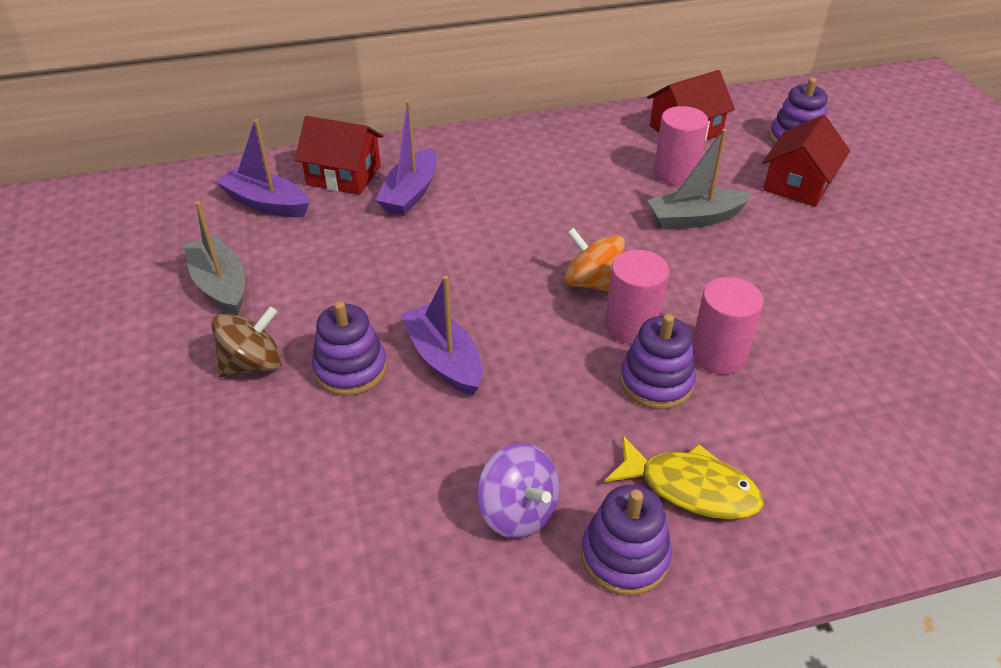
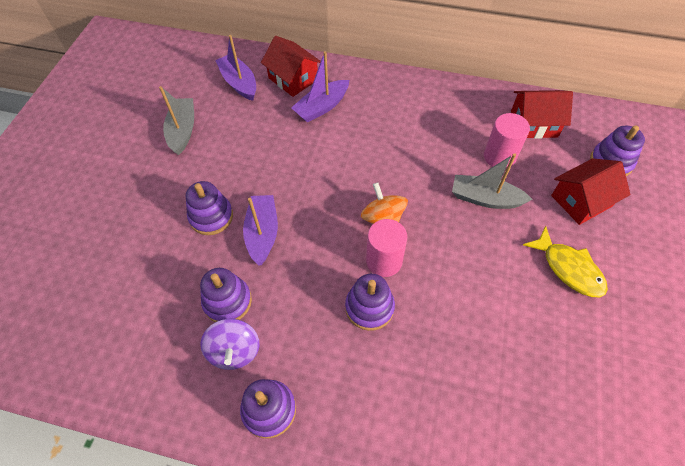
camera: 30 degrees right, 15 degrees up
brown spinning top [211,307,282,377] -> none
yellow fish [604,435,764,520] -> yellow fish moved to [523,226,608,297]
pink cylinder [692,277,764,375] -> none
none -> purple stacking toy [200,268,252,322]

